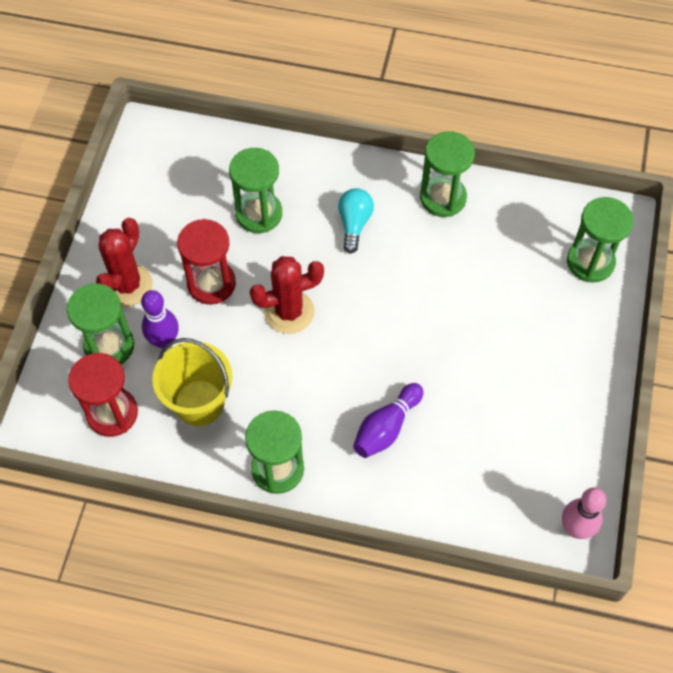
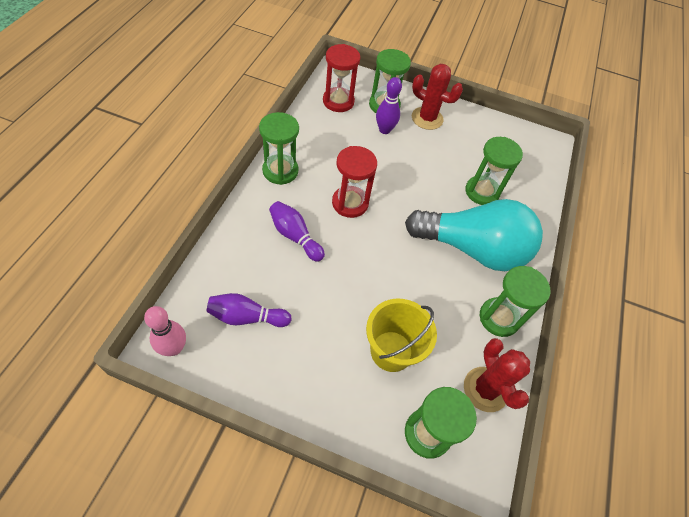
camera: 90 degrees right, 5 degrees down
yellow bucket [152,338,232,426] -> yellow bucket moved to [366,299,437,372]
red hourglass [177,219,236,305] -> red hourglass moved to [332,146,377,218]
red cactus [250,256,324,334] -> red cactus moved to [464,338,530,412]
turquoise light bulb [338,188,374,253] -> turquoise light bulb [405,199,543,271], size x2.39
none -> purple bowling pin [206,293,291,327]

